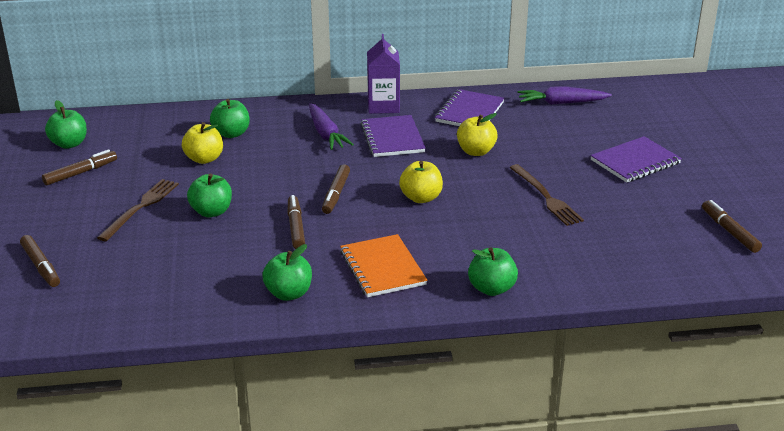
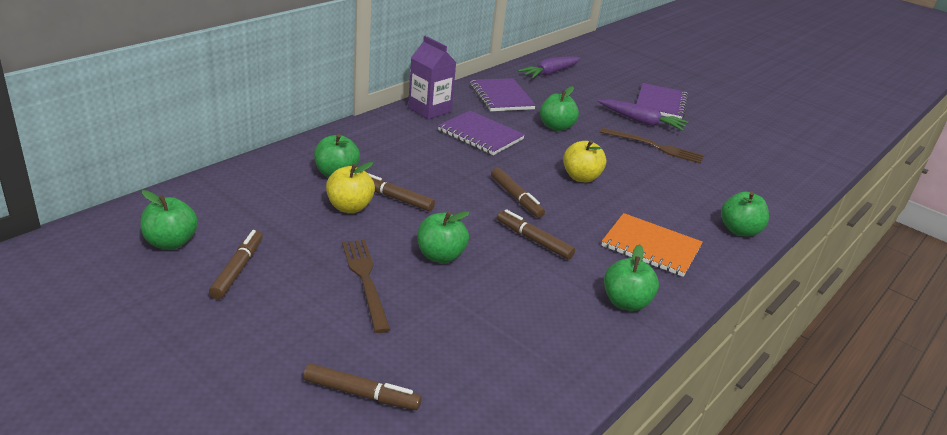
camera: 45 degrees left, 0 degrees up
purple carrot [309,103,354,150] -> purple carrot moved to [598,99,688,131]
yellow apple [457,113,498,156] -> green apple [540,86,579,131]
brown marker [702,200,762,253] -> brown marker moved to [368,173,435,211]

